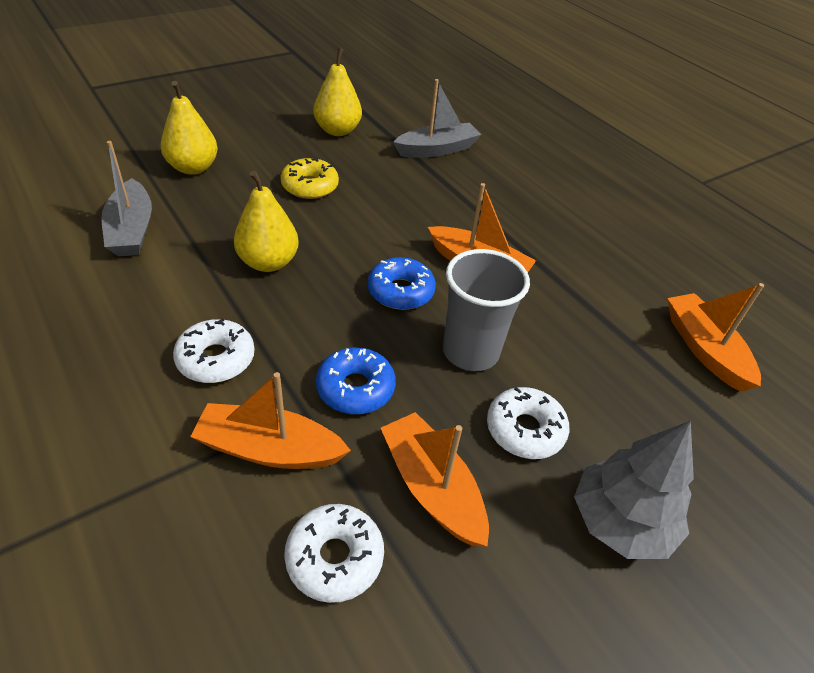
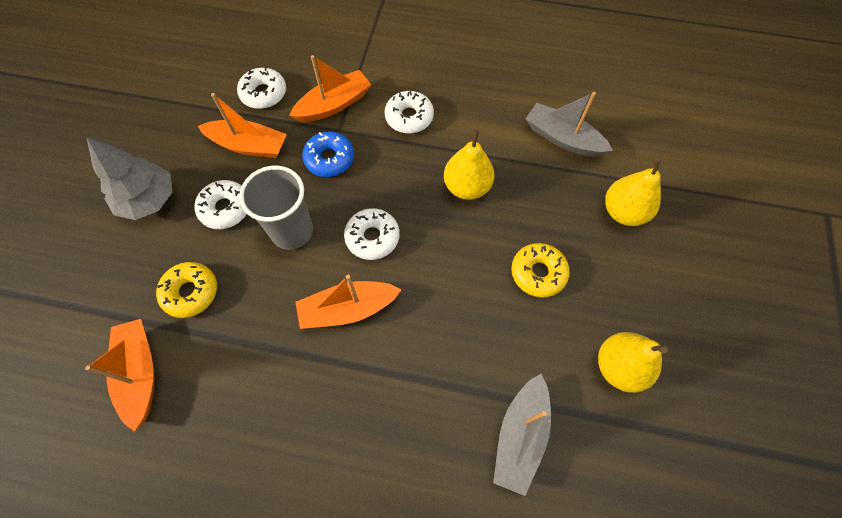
camera: 140 degrees right, 20 degrees up
blue donut [368,257,436,310] -> white donut [344,208,400,260]
orange boat [668,283,764,392] -> orange boat turned 135 degrees counterclockwise [85,319,154,432]
none -> yellow donut [156,262,217,318]

